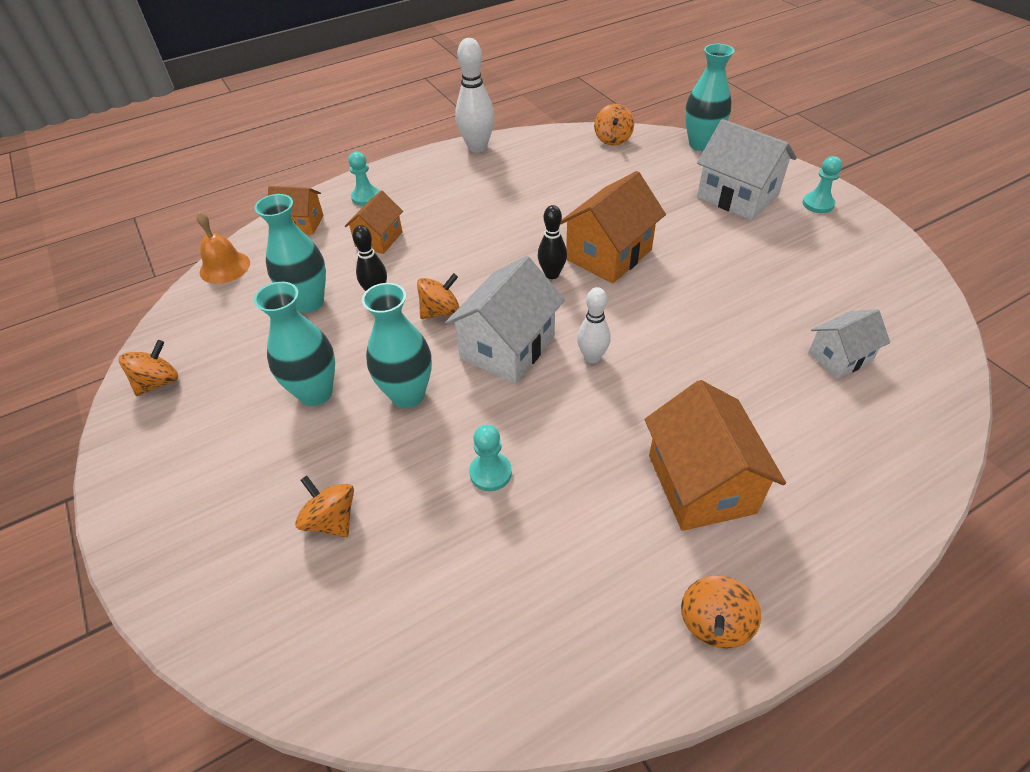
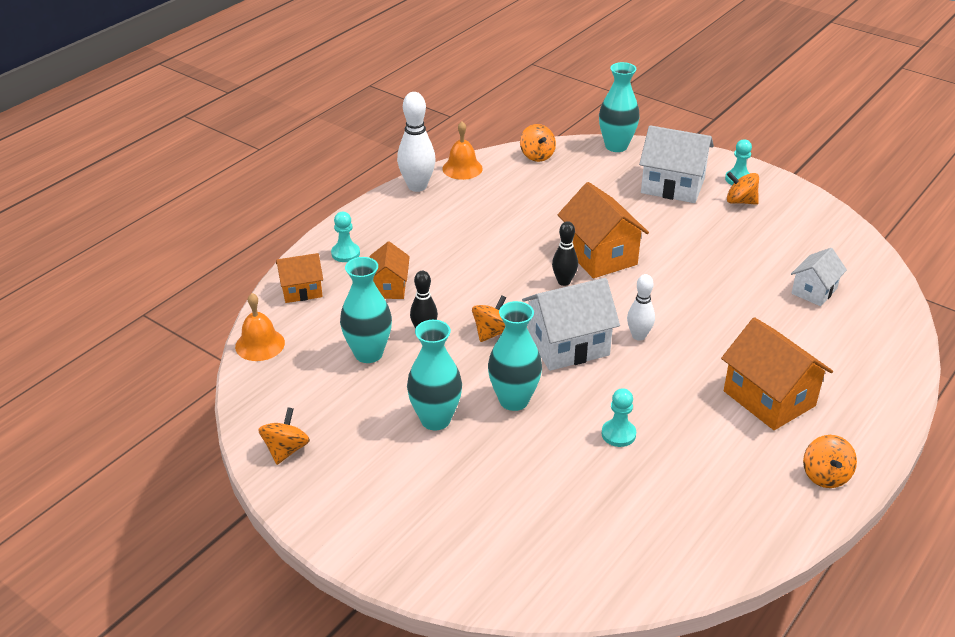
camera: 25 degrees left, 10 degrees down
orange spinning top [295,476,354,537] -> orange spinning top moved to [727,172,759,205]
white house [445,256,565,384] -> white house turned 60 degrees clockwise [522,278,620,371]
orange house [560,171,666,283] -> orange house turned 45 degrees counterclockwise [558,182,649,278]
none -> orange bell [442,121,483,180]

